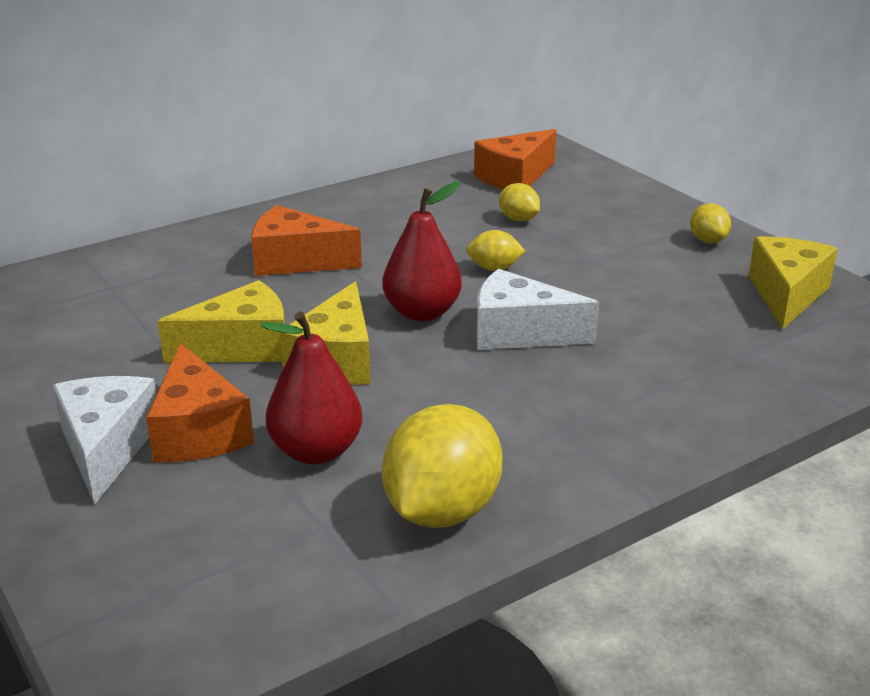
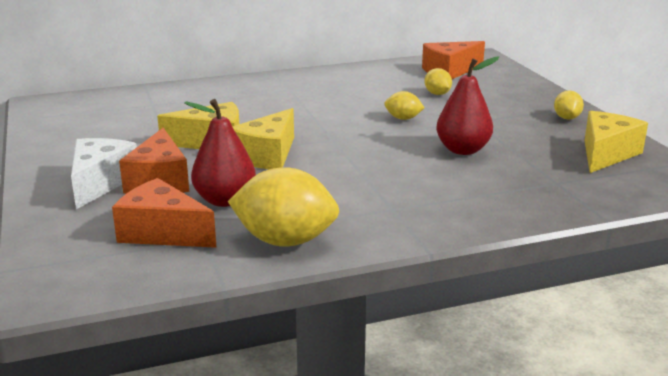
camera: 15 degrees right, 5 degrees down
orange cheese [251,205,362,276] -> orange cheese moved to [112,178,217,248]
red pear [382,182,462,321] -> red pear moved to [436,57,499,155]
yellow lemon [382,404,503,528] -> yellow lemon turned 60 degrees clockwise [228,168,339,247]
white cheese [476,269,599,350] -> none

